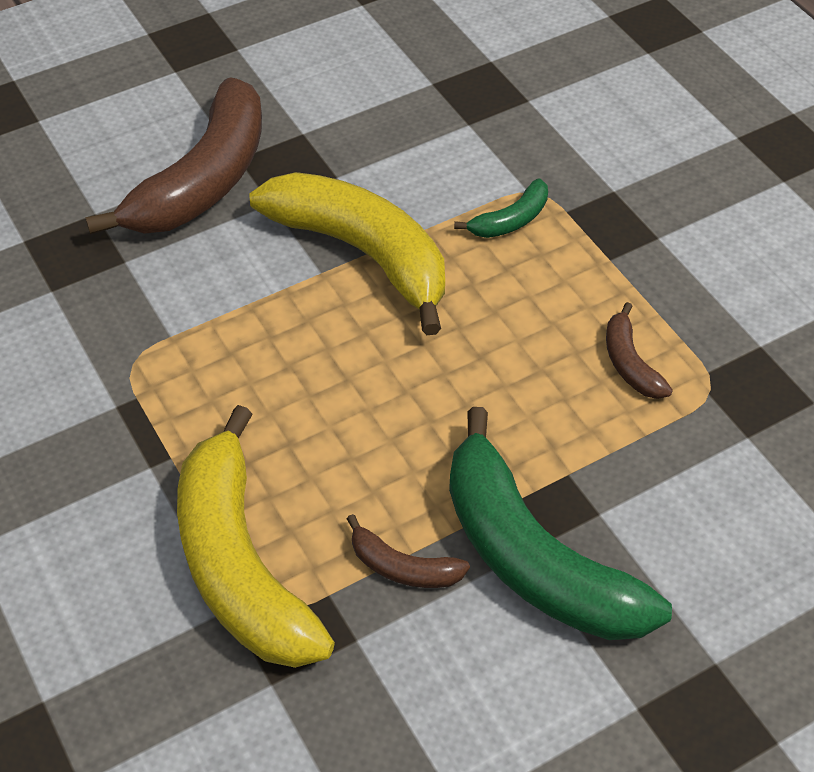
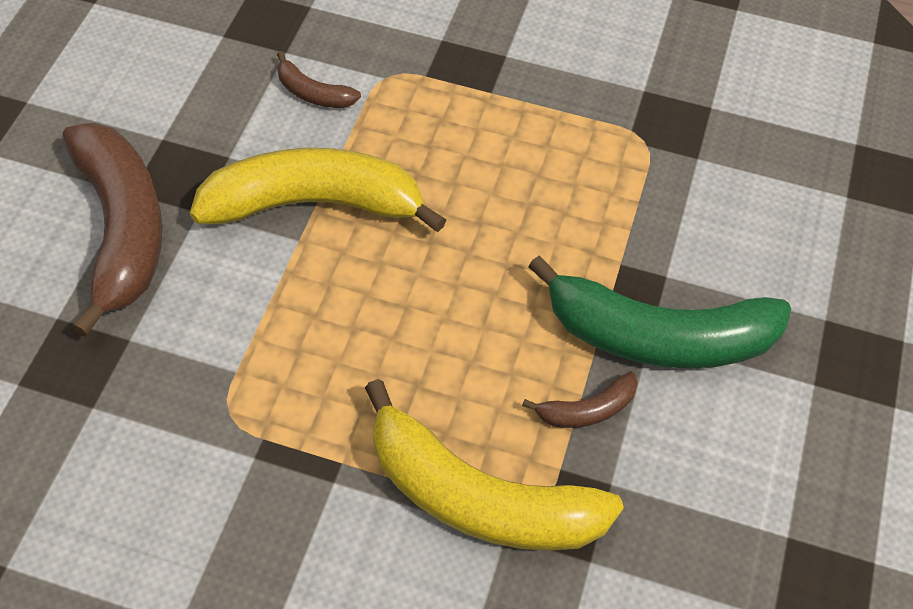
camera: 45 degrees left, 5 degrees up
green banana [454,178,548,238] -> none
brown banana [606,302,673,399] -> brown banana moved to [277,51,361,108]

